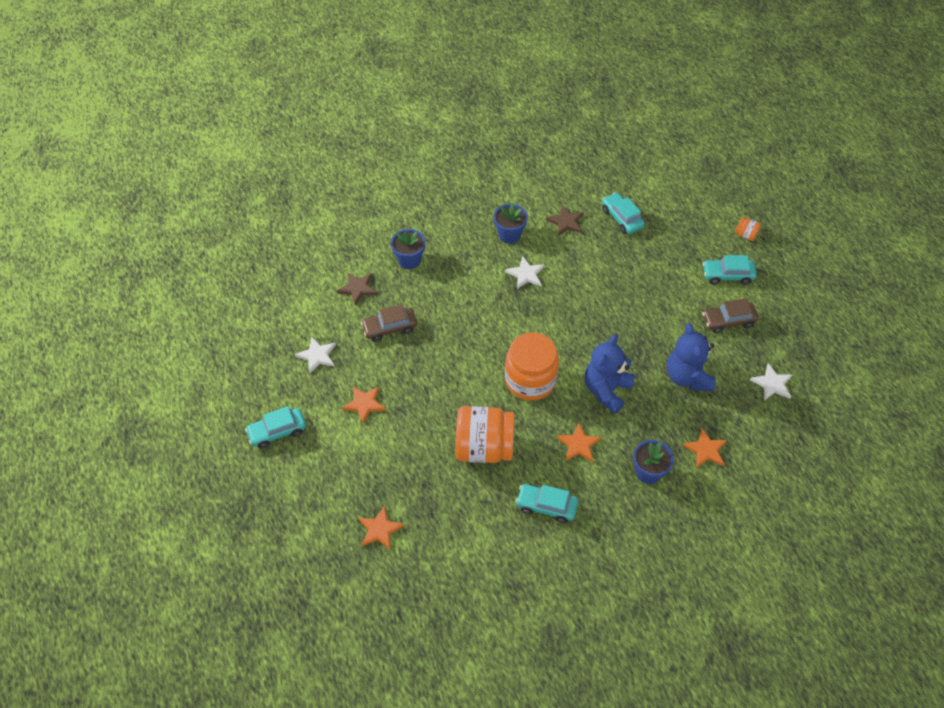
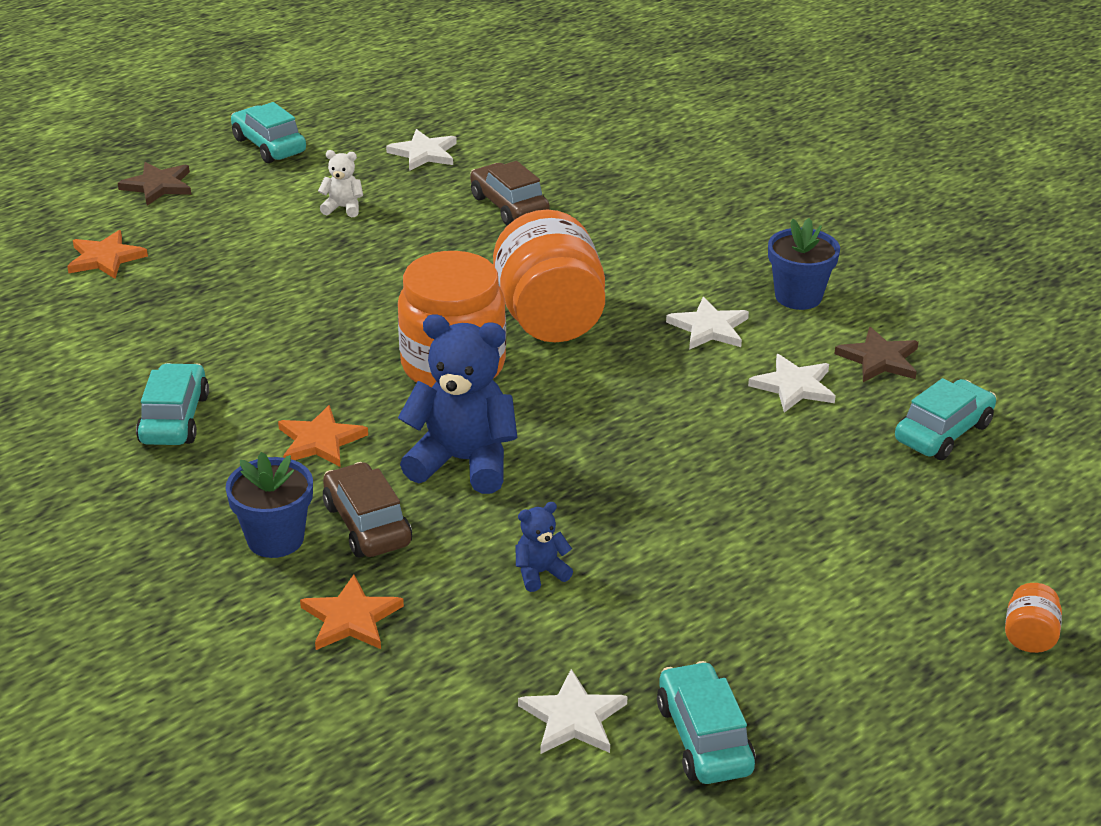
camera: 75 degrees right, 20 degrees down
brown star [337,272,377,306] -> brown star moved to [118,162,191,206]
orange star [342,386,386,423] -> white teddy bear [318,150,363,217]
blue flower pot [391,229,425,269] -> none
orange jar [455,406,515,463] -> orange jar moved to [493,210,605,342]
blue teddy bear [666,323,716,391] -> blue teddy bear [515,502,573,592], size x0.47
brown car [702,298,759,333] -> brown car moved to [323,462,412,558]
turquoise car [703,255,757,285] -> turquoise car moved to [657,661,756,784]
none -> white star [748,354,836,413]

